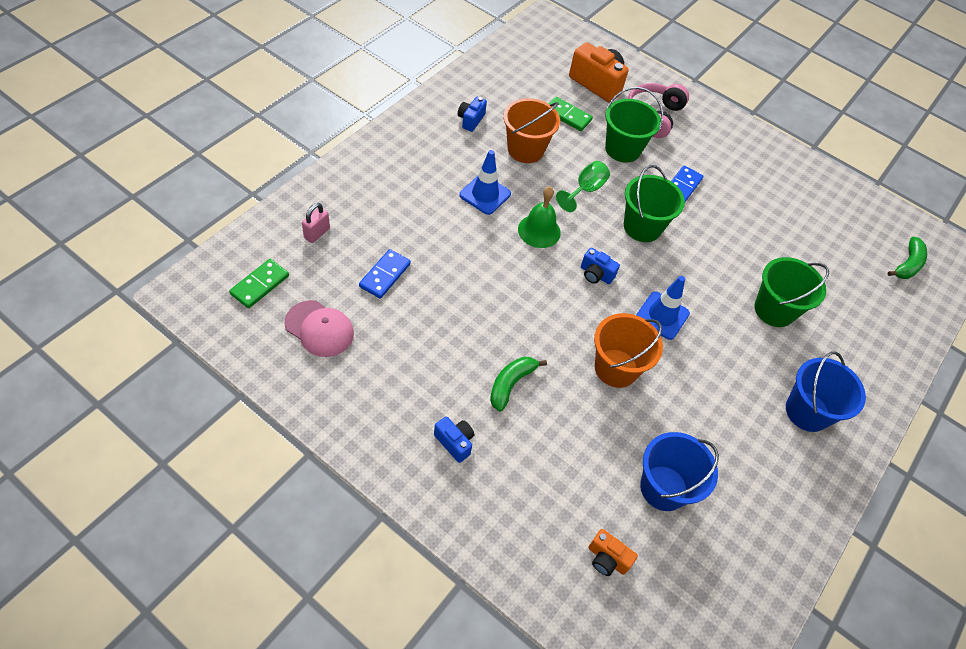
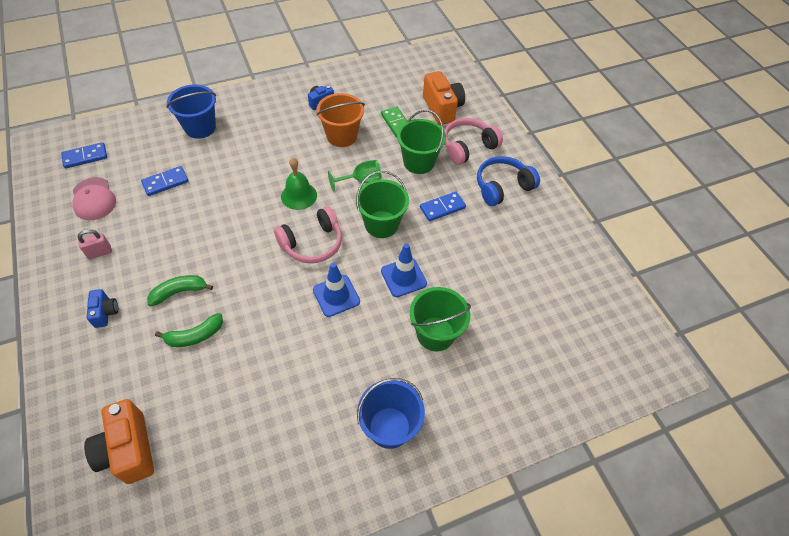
camera: 35 degrees right, 0 degrees up
green domino [229,259,289,308] -> blue domino [61,142,107,168]
pink padlock [302,203,330,243] -> pink padlock moved to [77,229,112,259]
blue traffic cone [459,150,511,215] -> blue traffic cone moved to [381,243,427,297]
blue camera [581,248,620,284] -> pink headphones [274,206,342,264]
orange camera [589,529,638,576] -> orange camera [84,399,154,484], size x1.85
orange bucket [594,313,663,388] -> none
blue bucket [640,432,719,511] -> blue bucket moved to [167,84,216,139]
green banana [888,237,927,279] -> green banana moved to [155,313,223,347]
none -> blue headphones [477,156,540,206]

